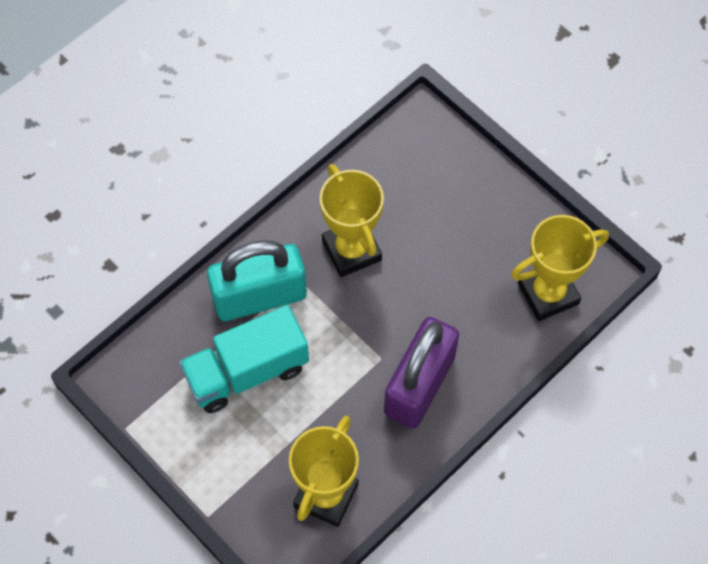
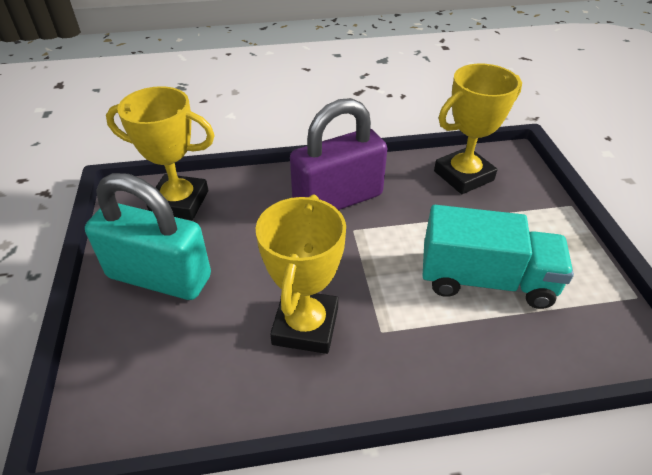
camera: 145 degrees left, 20 degrees down
turquoise padlock [207,241,307,321] -> turquoise padlock moved to [85,173,211,300]

